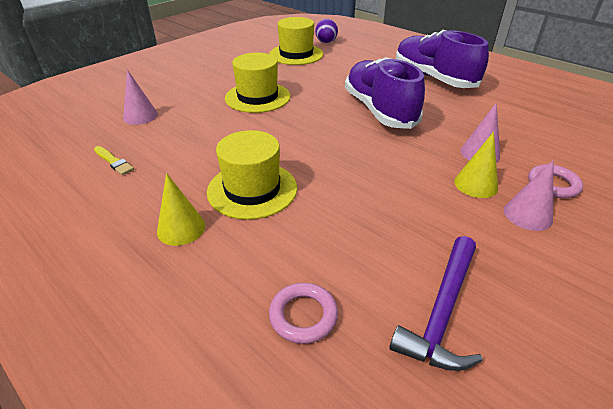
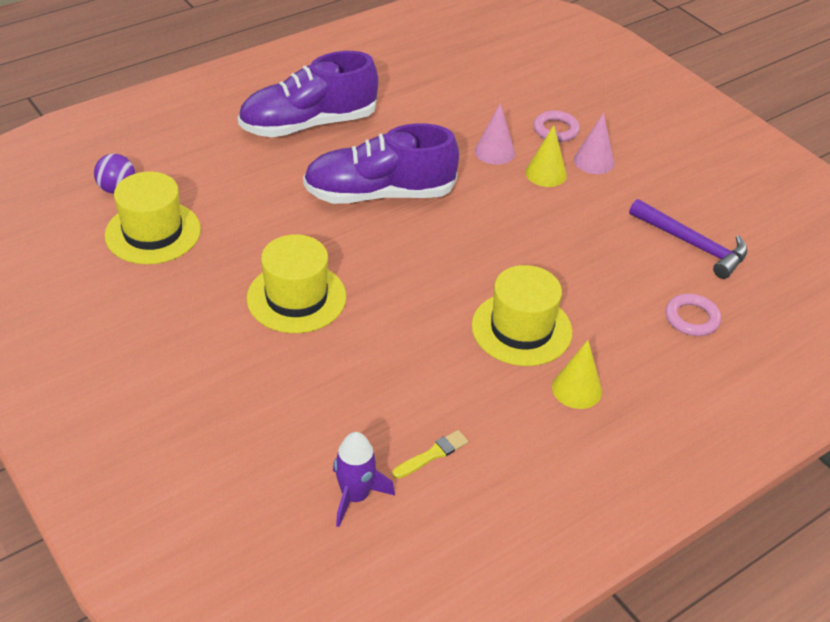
camera: 80 degrees left, 5 degrees up
pink cone [123,70,158,125] -> none
none -> purple rocket [333,432,395,527]

